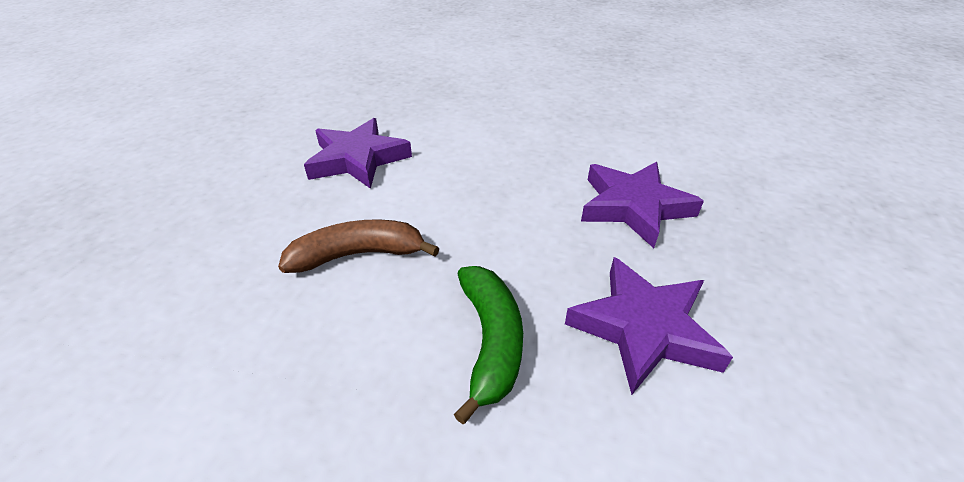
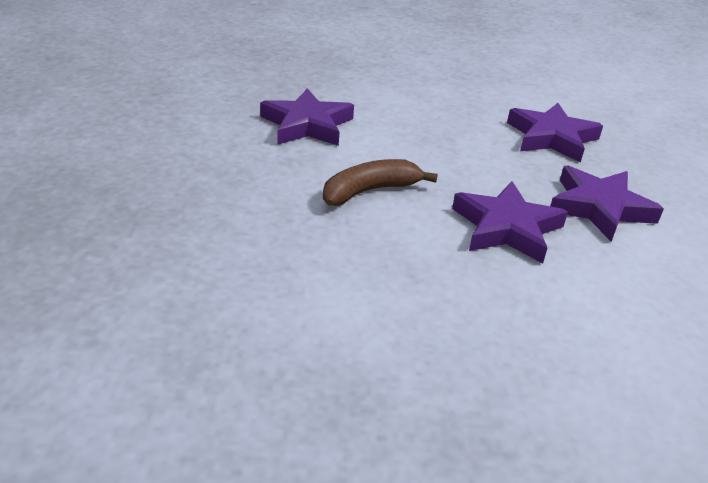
camera: 20 degrees left, 5 degrees down
green banana [454,266,523,424] -> purple star [452,181,568,264]

